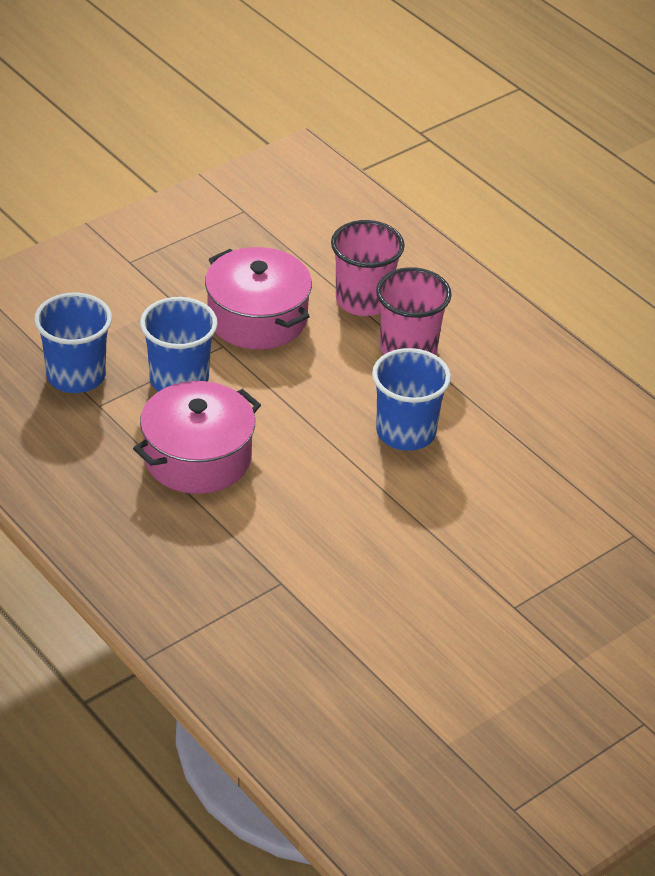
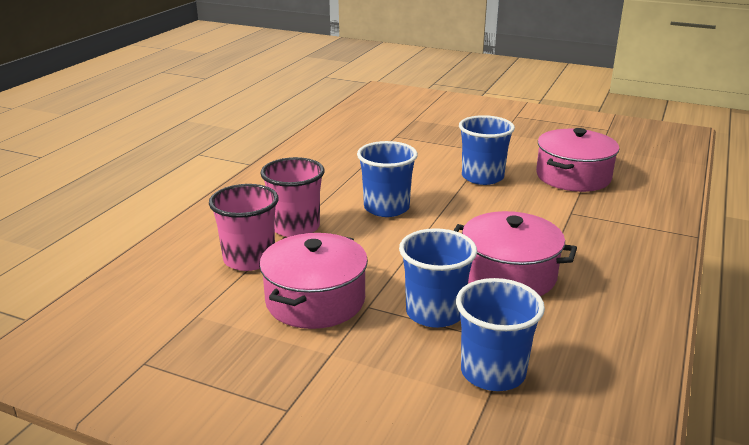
camera: 115 degrees left, 15 degrees down
none -> blue cup [459,115,515,185]
none -> pink pot [536,128,619,192]

